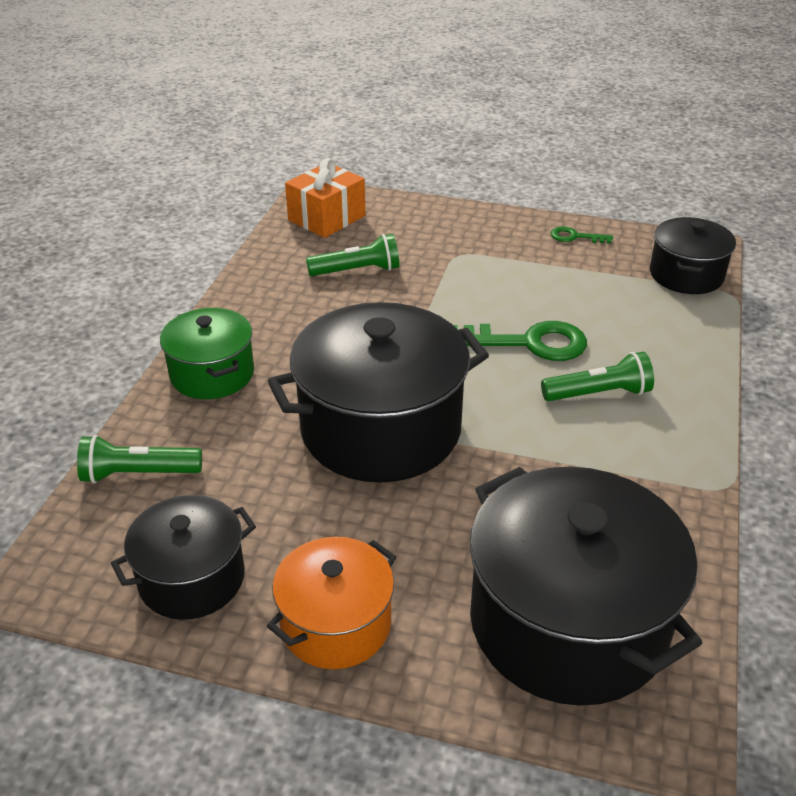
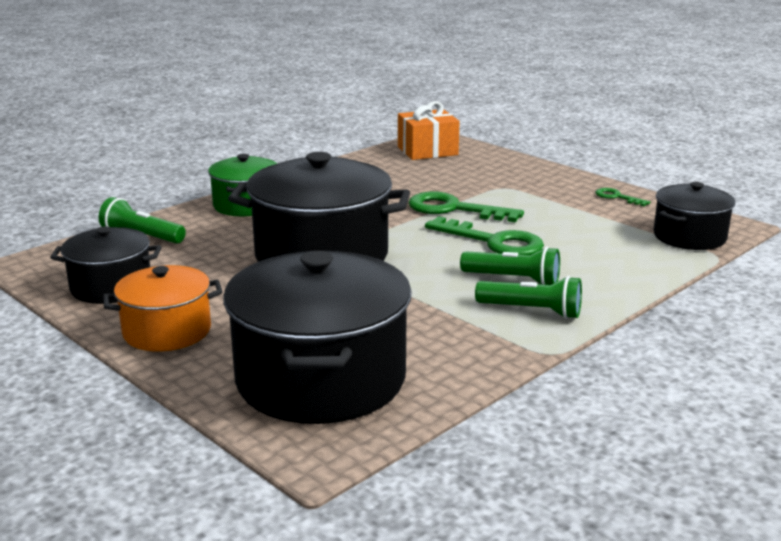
camera: 30 degrees right, 15 degrees down
green flashlight [306,234,399,276] -> green flashlight moved to [475,276,582,319]
none -> green key [408,192,524,222]

